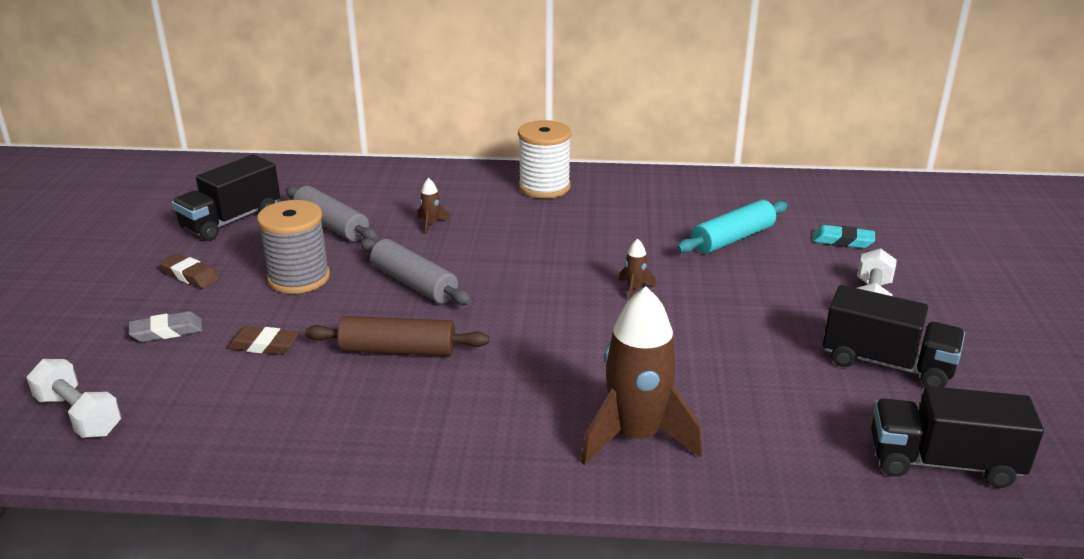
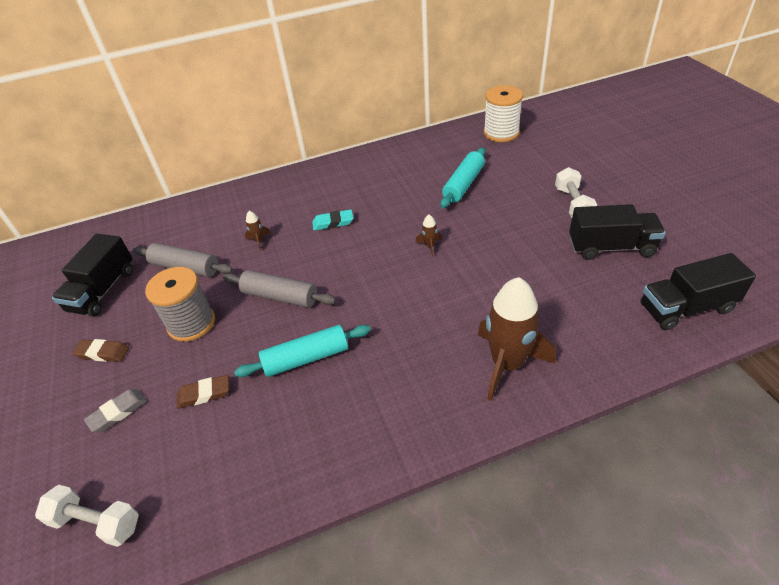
camera: 20 degrees left, 15 degrees up
brown rolling pin [305,316,489,356] -> turquoise rolling pin [234,325,371,377]
white spool [518,120,571,198] -> white spool moved to [484,85,523,142]
turquoise eraser [813,225,875,248] -> turquoise eraser moved to [312,209,353,231]

